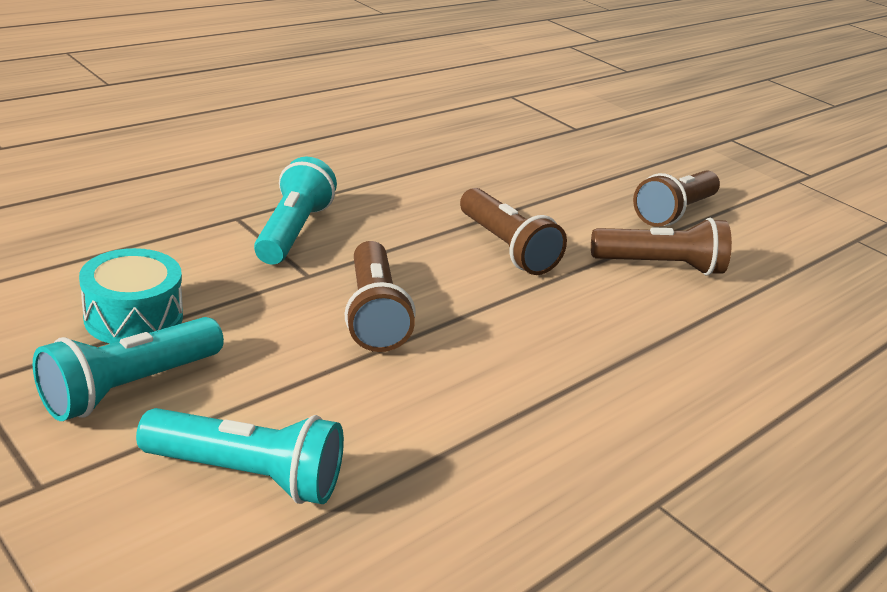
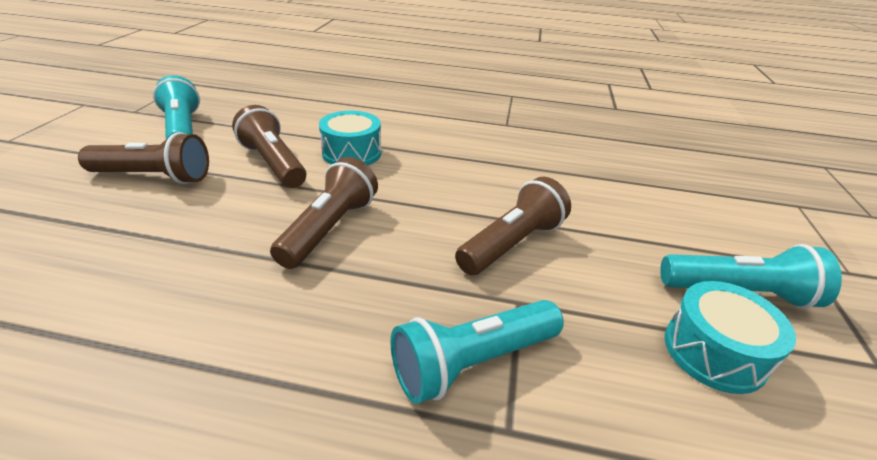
camera: 125 degrees left, 5 degrees up
turquoise flashlight [136,408,344,504] -> turquoise flashlight moved to [153,75,200,139]
none -> turquoise drum [319,111,381,165]

